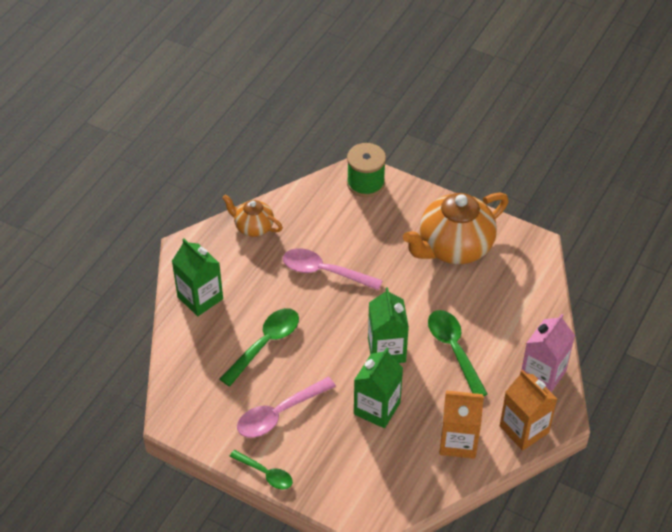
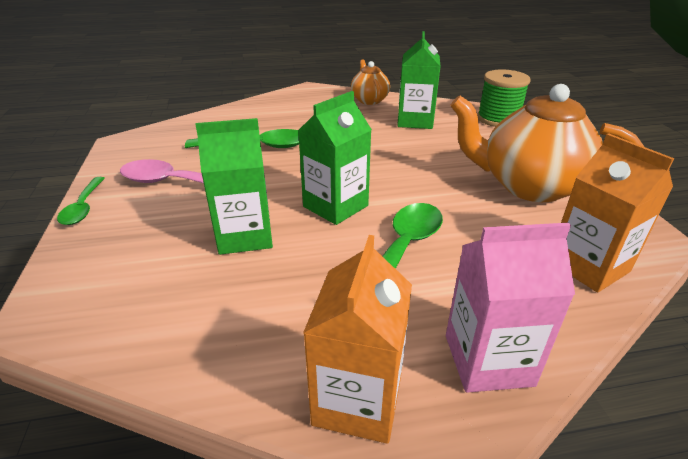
camera: 50 degrees right, 15 degrees down
green carton [172,238,223,316] -> green carton moved to [397,31,441,129]
pink spoon [283,248,383,290] -> none
orange carton [439,390,484,459] -> orange carton moved to [561,133,674,293]

